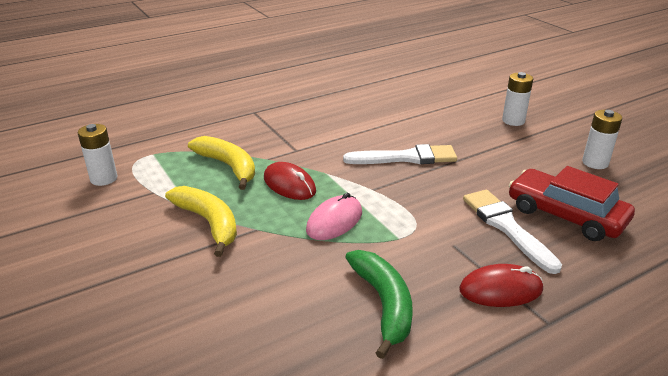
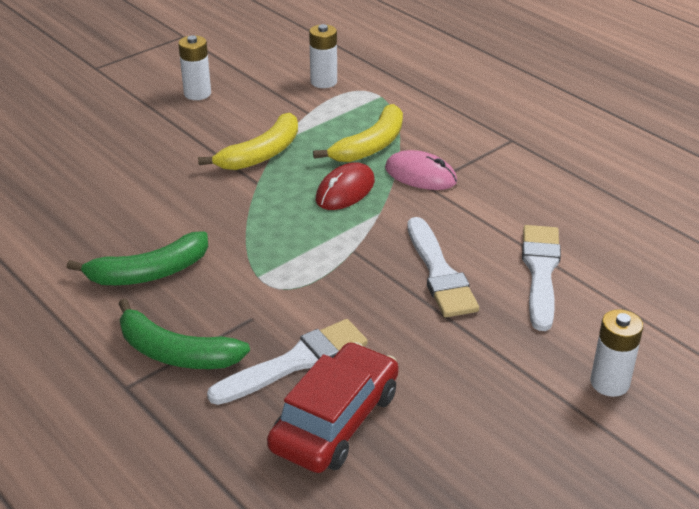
camera: 80 degrees right, 5 degrees up
pink mouse [306,193,362,240] -> pink mouse moved to [385,150,457,190]
red mouse [459,264,543,307] -> green banana [119,299,250,369]
white battery [582,110,622,169] -> white battery moved to [178,35,211,100]
none -> white brush [522,225,561,331]

